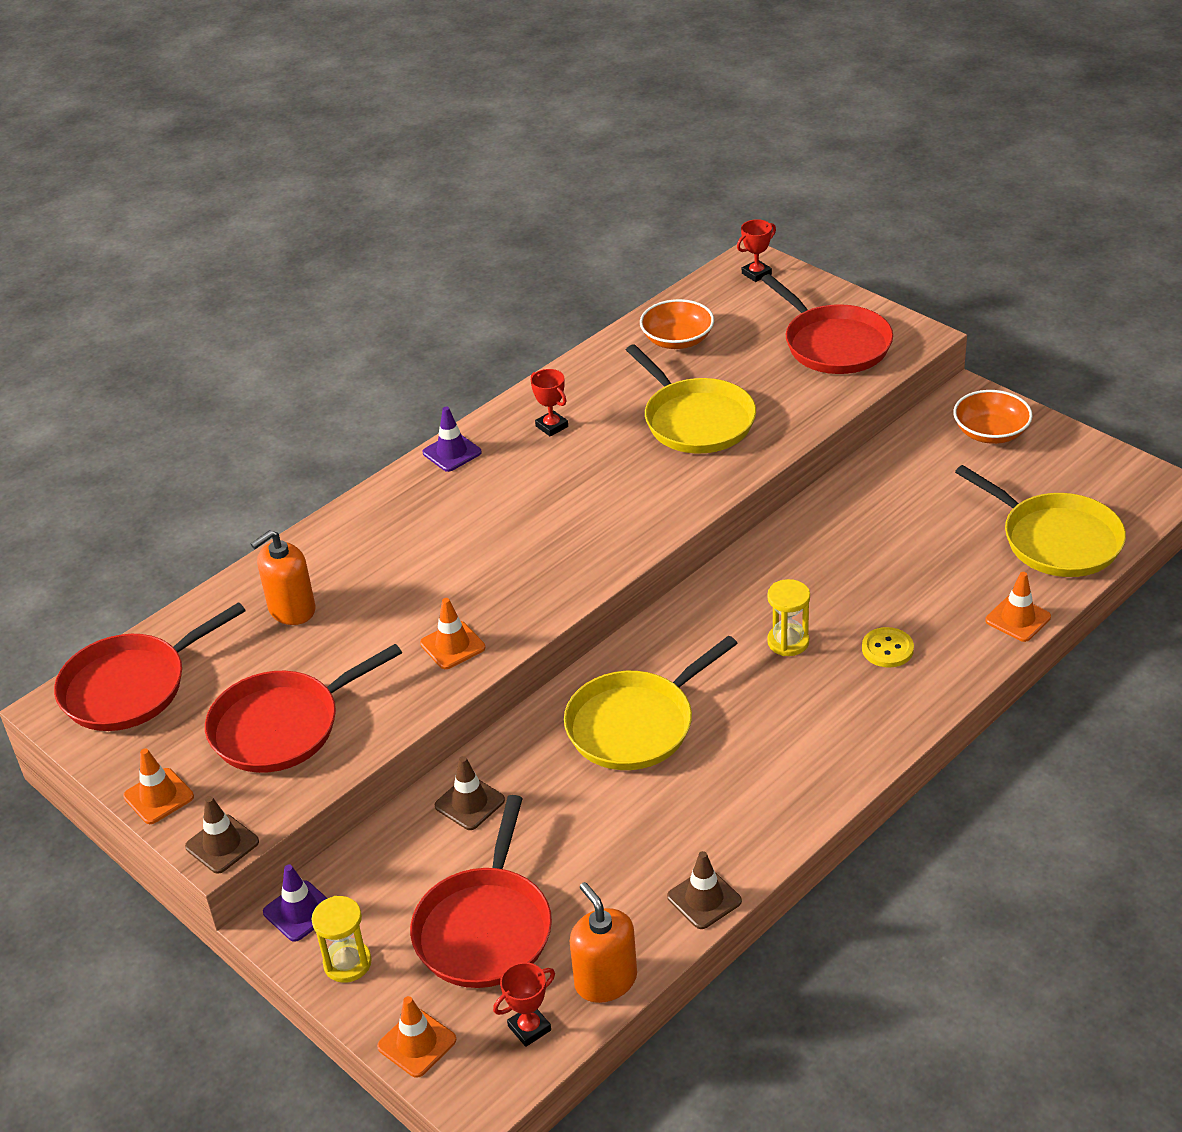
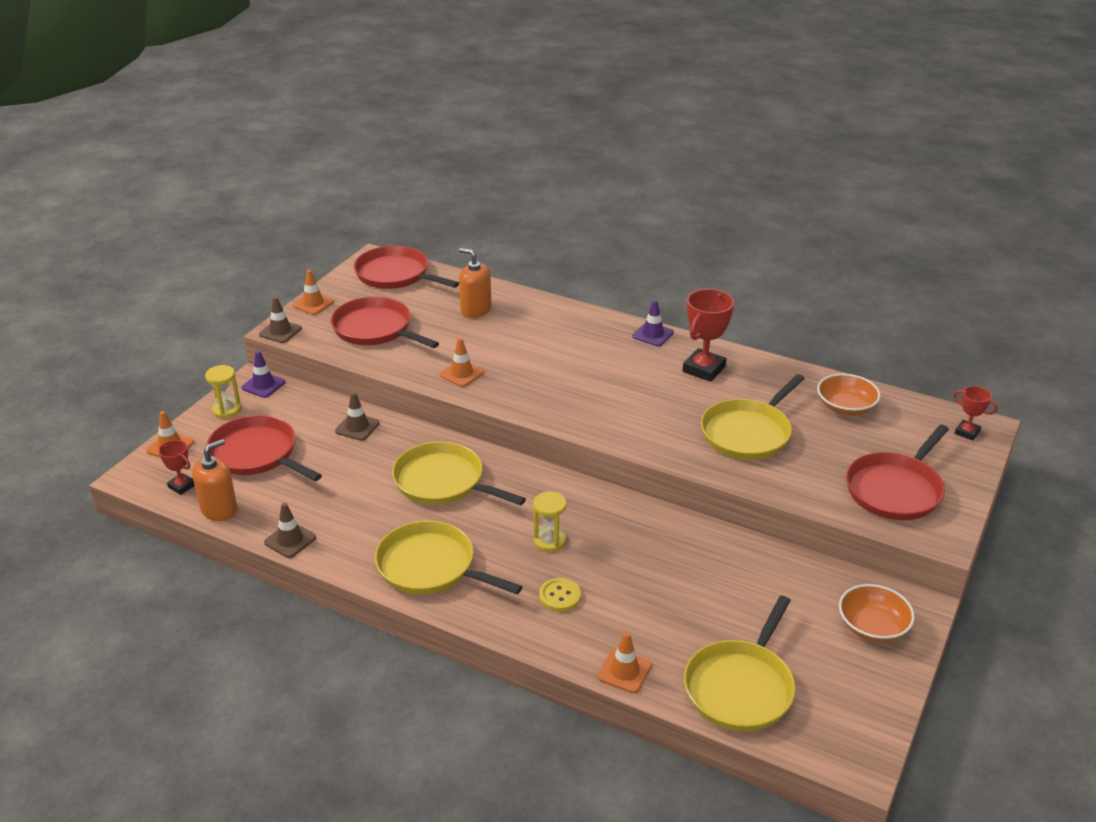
camera: 70 degrees right, 5 degrees down
red pan [410,795,552,988] -> red pan turned 45 degrees clockwise [206,415,322,481]
red trophy [531,369,568,437] -> red trophy [683,289,734,382], size x1.80
none -> yellow pan [375,521,523,595]

